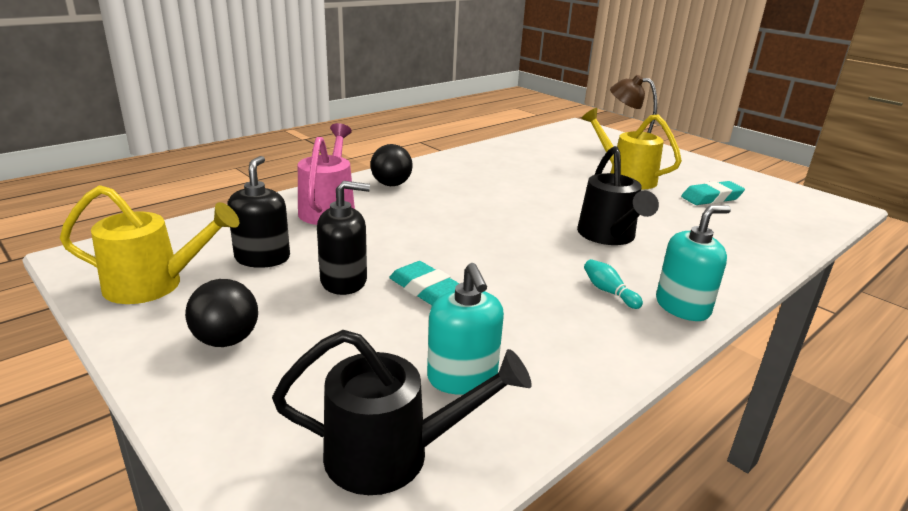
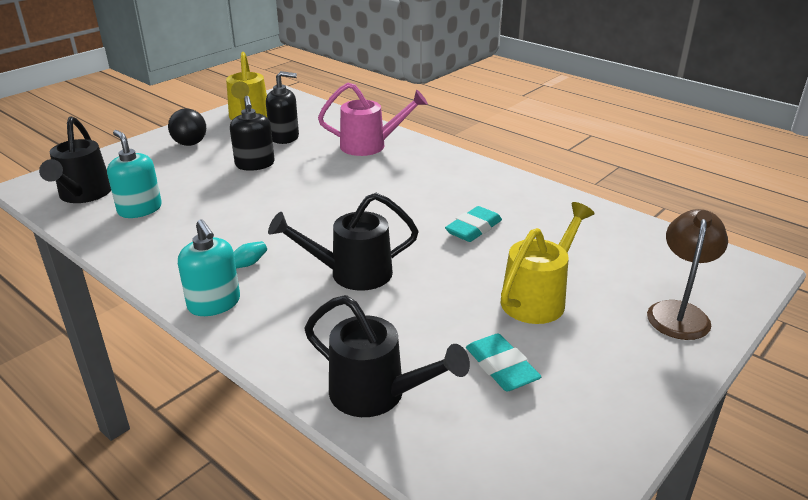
camera: 85 degrees right, 5 degrees up
black ball [370,144,413,186] -> none
turquoise eraser [389,261,460,305] -> turquoise eraser moved to [445,206,502,242]
turquoise soap dispenser [427,263,504,395] -> turquoise soap dispenser turned 75 degrees clockwise [107,130,162,218]
none -> black watering can [305,295,470,417]

